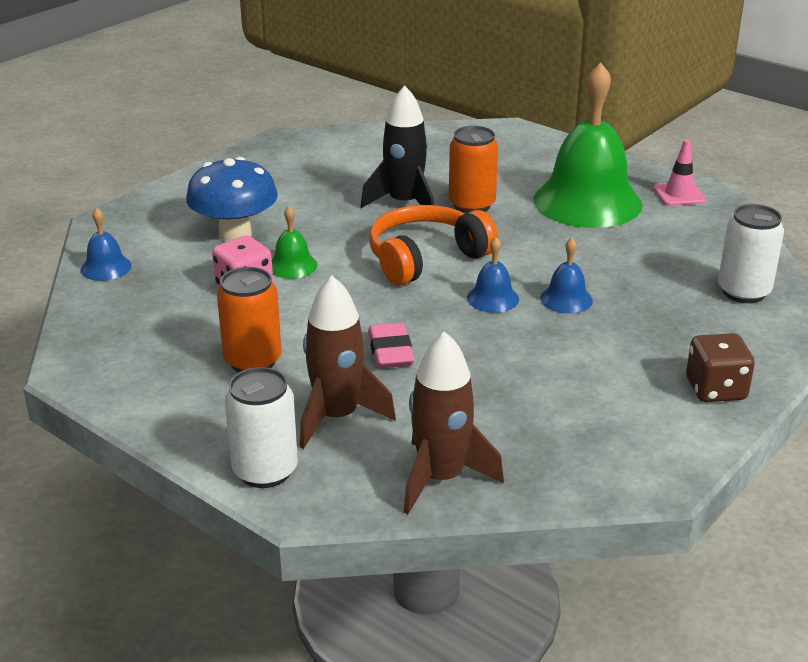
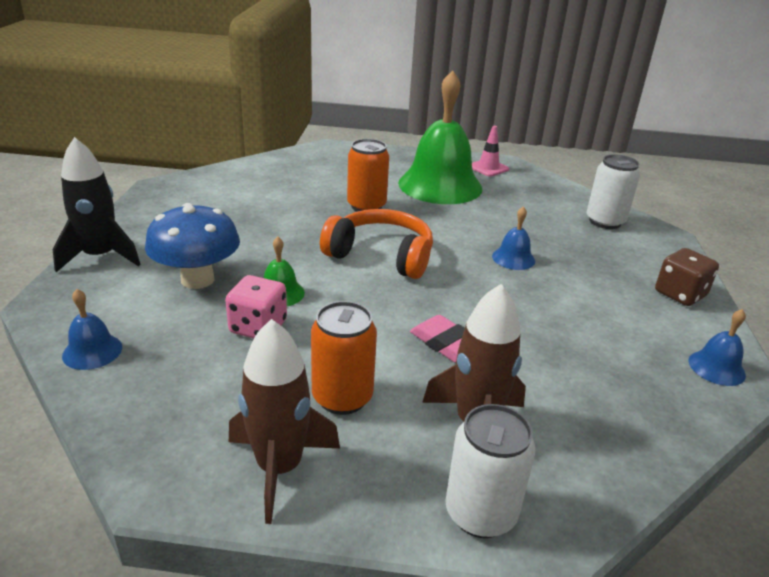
camera: 35 degrees left, 0 degrees up
black rocket [361,85,434,208] -> black rocket moved to [53,137,141,272]
orange headphones [369,205,498,285] -> orange headphones turned 90 degrees clockwise [320,209,433,279]
brown rocket [403,331,504,514] -> brown rocket moved to [229,319,340,524]
blue bell [467,237,519,313] -> blue bell moved to [688,309,746,386]

